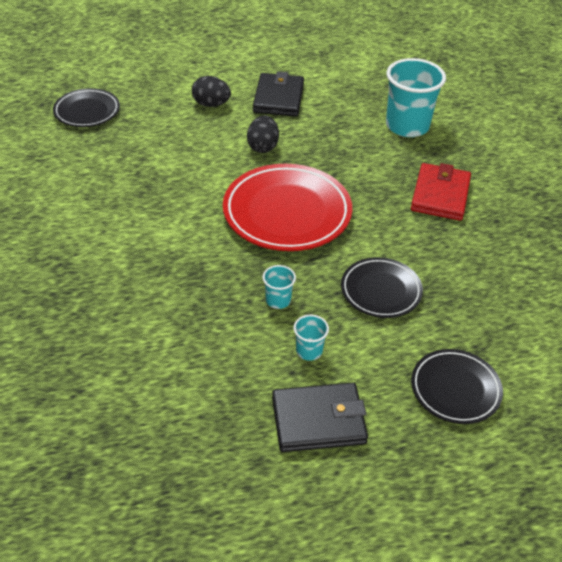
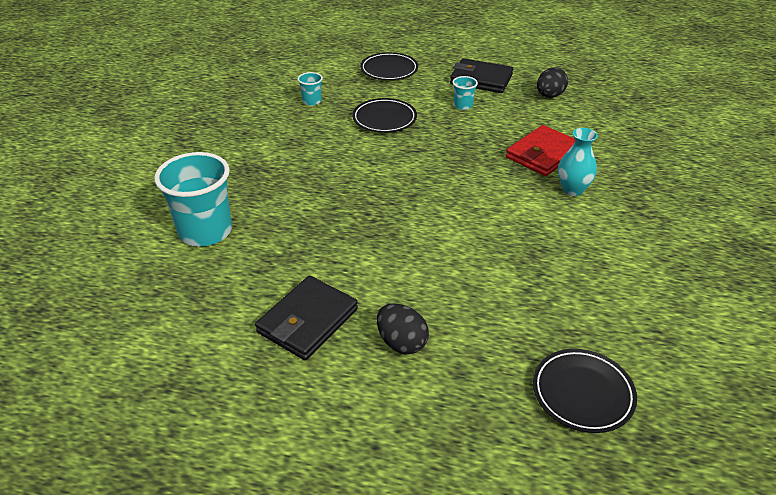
camera: 150 degrees left, 5 degrees down
red plate [223,164,352,251] -> none
black egg [247,115,279,153] -> black egg moved to [537,67,568,98]
turquoise cup [262,265,296,309] -> turquoise cup moved to [298,72,323,106]
red wallet [411,163,471,221] -> red wallet moved to [506,125,575,176]
none -> turquoise vase [558,128,598,196]

